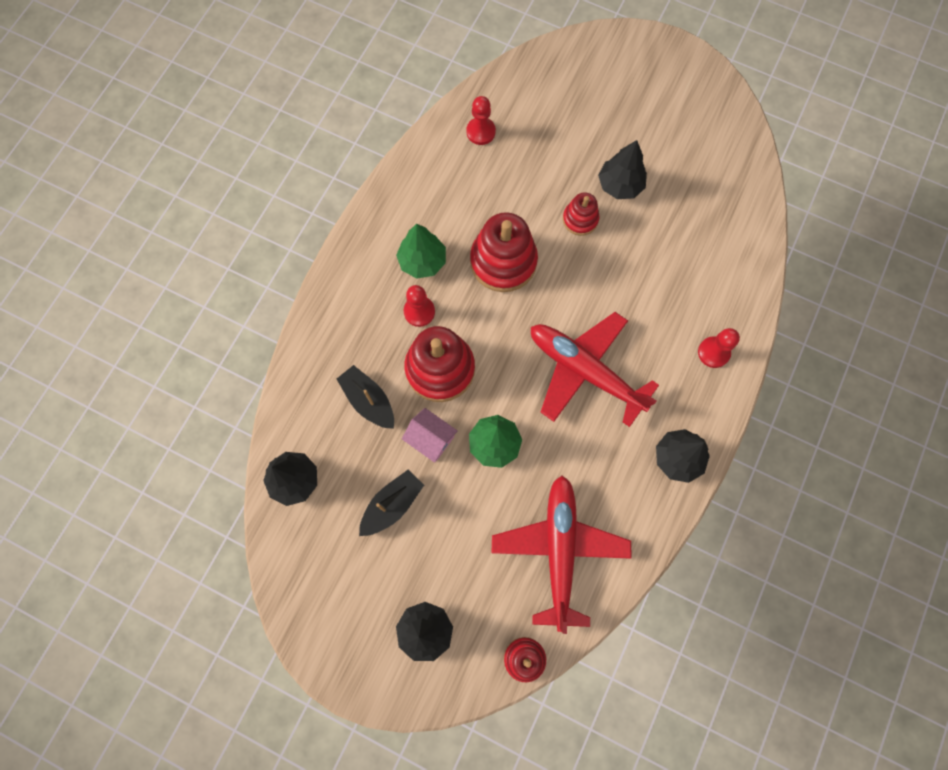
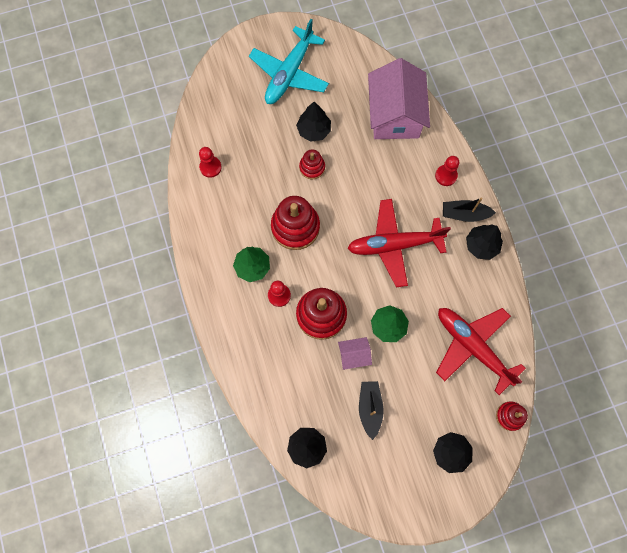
camera: 45 degrees left, 0 degrees up
black boat [337,365,394,429] -> black boat moved to [443,197,496,222]
none -> turquoise plane [249,19,329,104]
none -> pink house [368,58,430,139]

